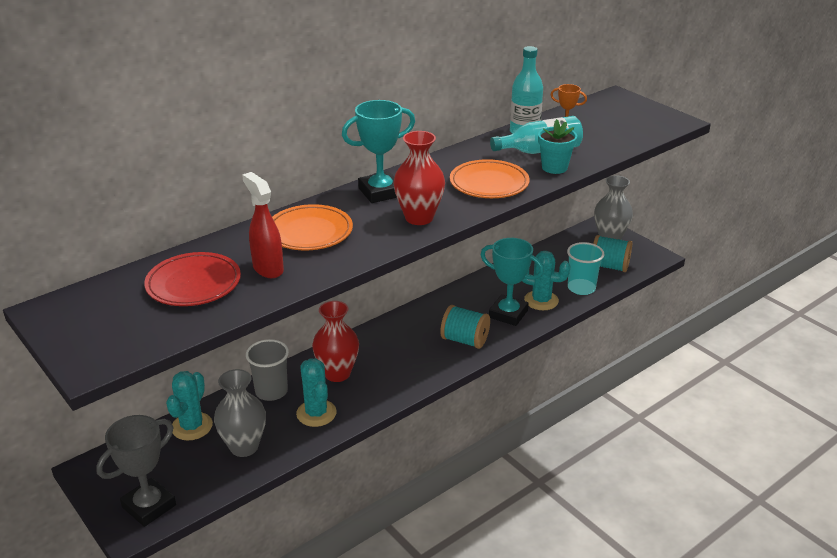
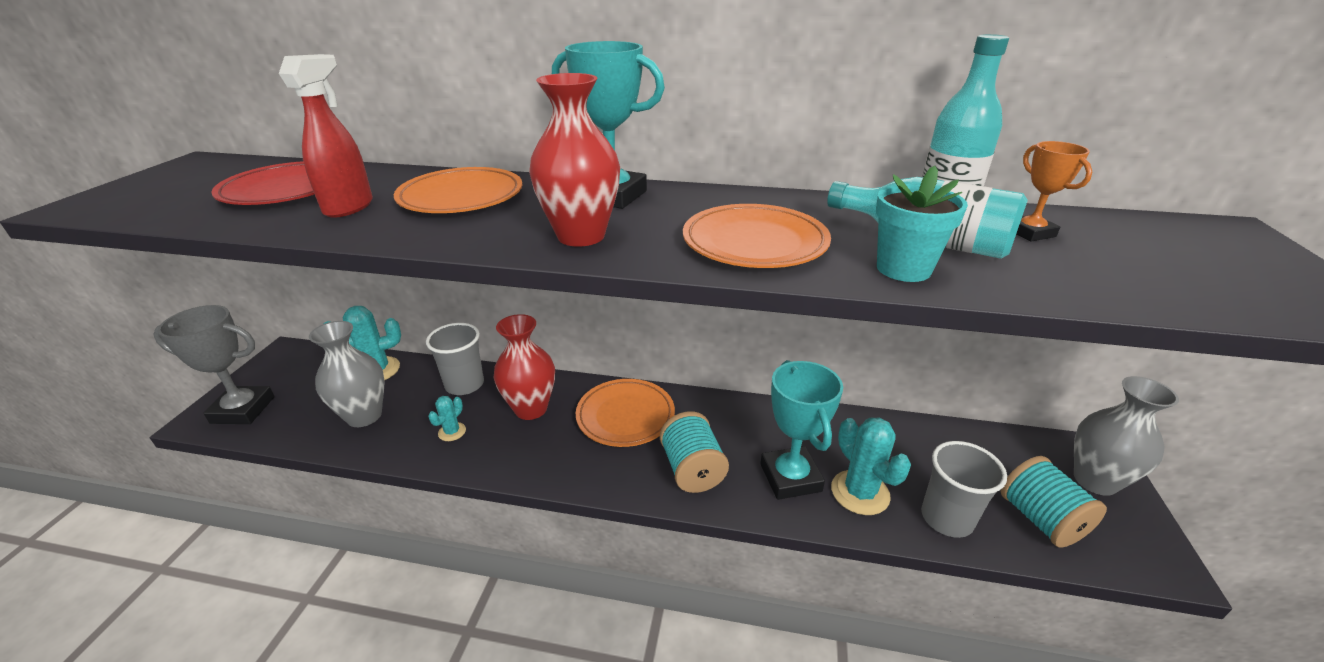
camera: 50 degrees right, 0 degrees up
turquoise cactus [296,358,337,427] -> turquoise cactus [428,396,466,441], size x0.53
turquoise cup [567,242,604,295] -> grey cup [921,441,1007,538]
none -> orange plate [576,379,675,447]

